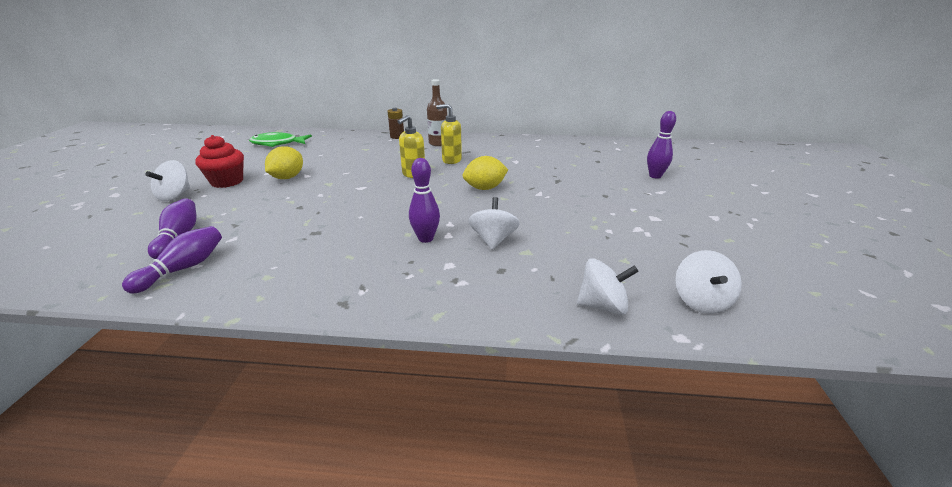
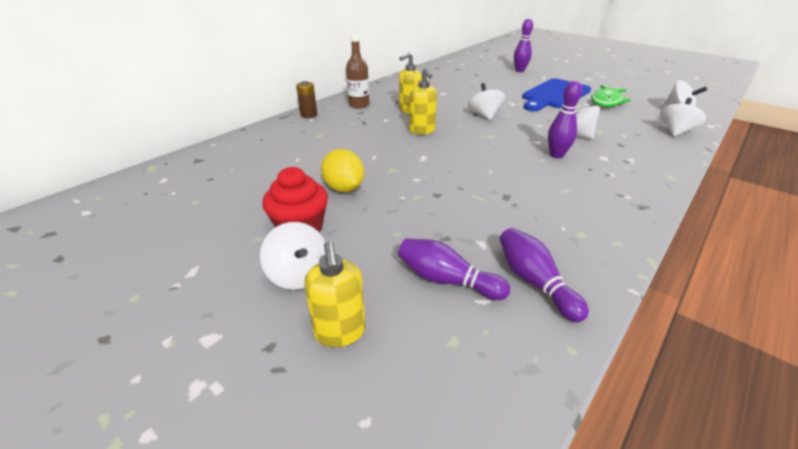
camera: 55 degrees left, 5 degrees up
green fish [249,132,312,147] -> green fish moved to [591,85,630,107]
yellow lemon [463,156,508,190] -> white spinning top [468,83,505,120]
none -> yellow soap dispenser [304,241,366,347]
none -> blue cutting board [522,78,591,111]

